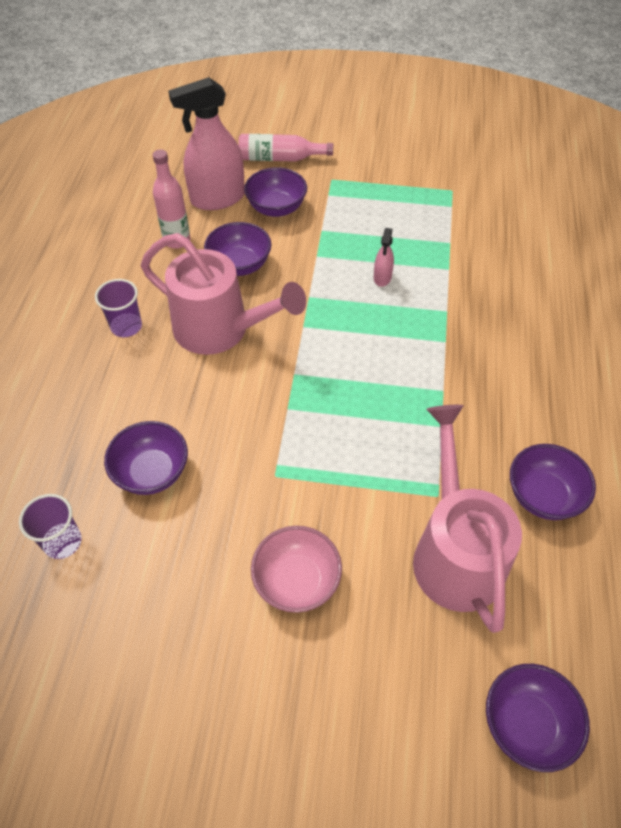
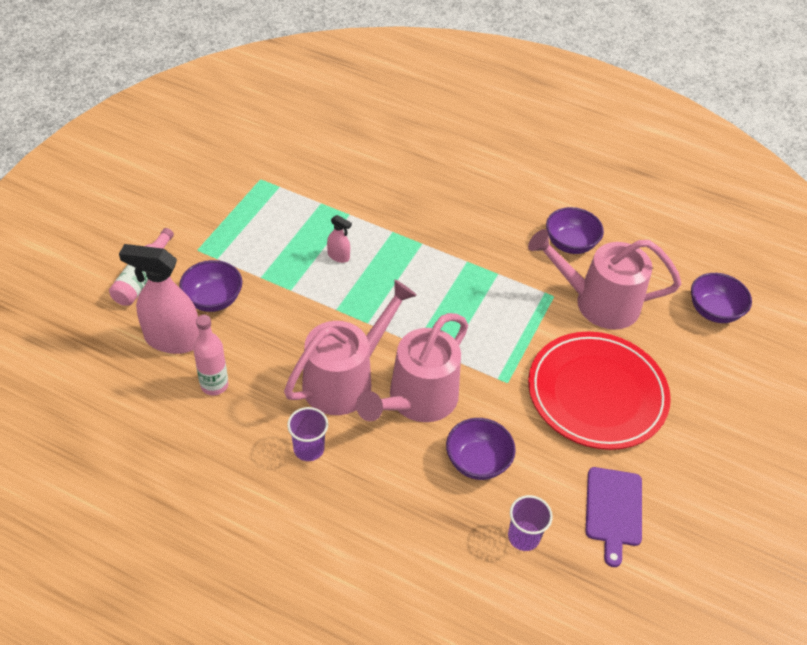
camera: 75 degrees left, 5 degrees down
pink spray bottle [168,77,245,210] -> pink spray bottle turned 105 degrees clockwise [119,244,199,354]
purple bowl [204,222,272,276] -> none
pink bowl [251,526,342,613] -> red plate [528,332,671,450]
none -> pink watering can [356,313,468,422]
none -> purple cutting board [586,467,642,567]

